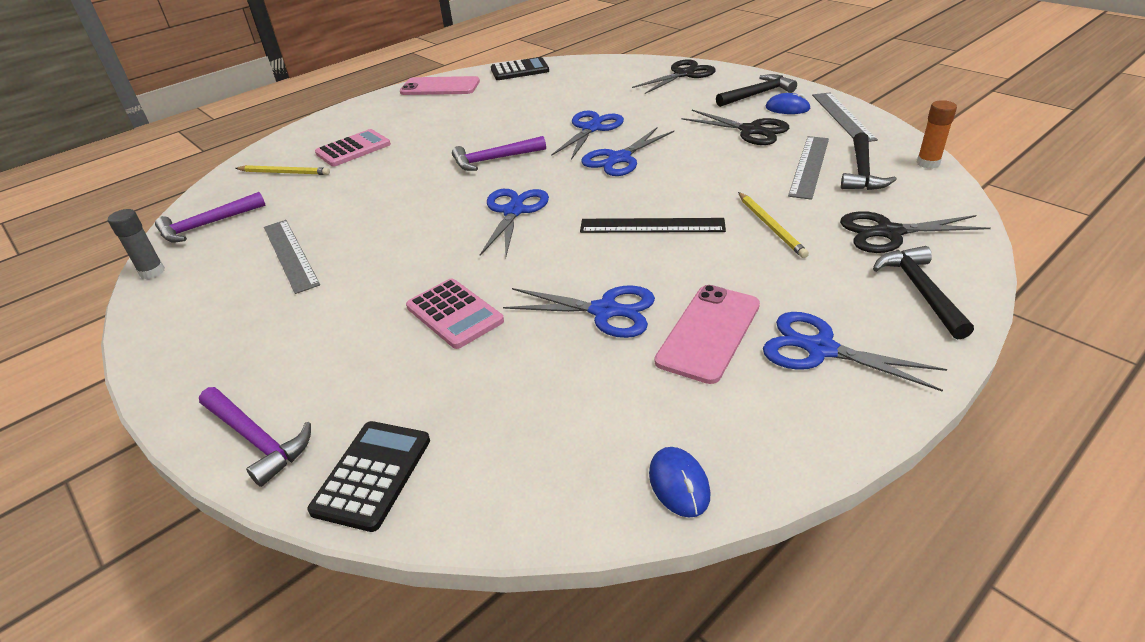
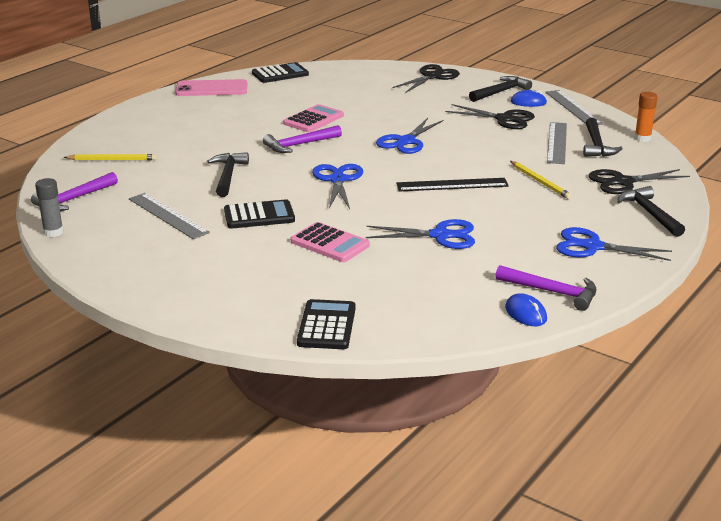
camera: 15 degrees left, 10 degrees down
purple hammer [199,387,311,487] -> purple hammer moved to [495,265,597,311]
pink calculator [315,129,391,167] -> pink calculator moved to [283,104,344,132]
blue scissors [551,111,624,160] -> none
pink phone [655,285,760,384] -> none
none -> black hammer [207,152,249,197]
none -> black calculator [224,199,295,229]

